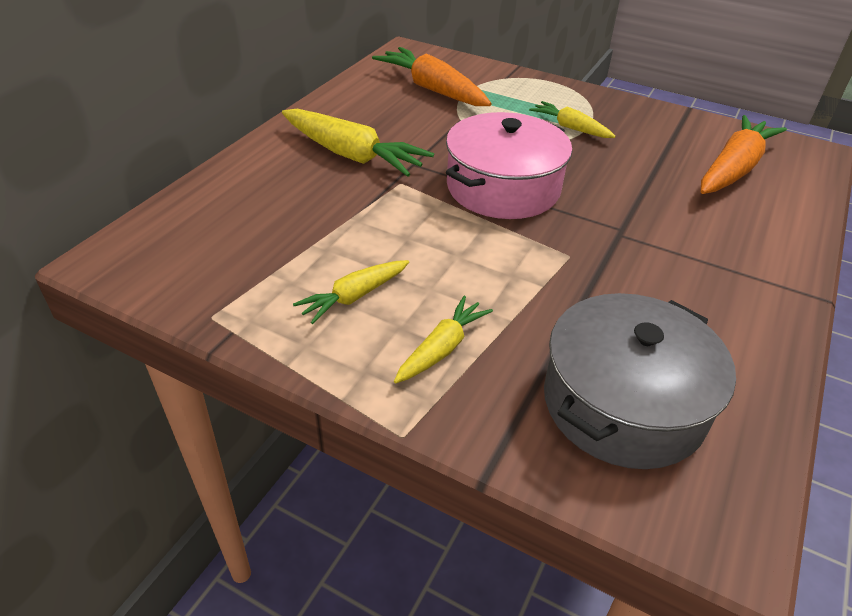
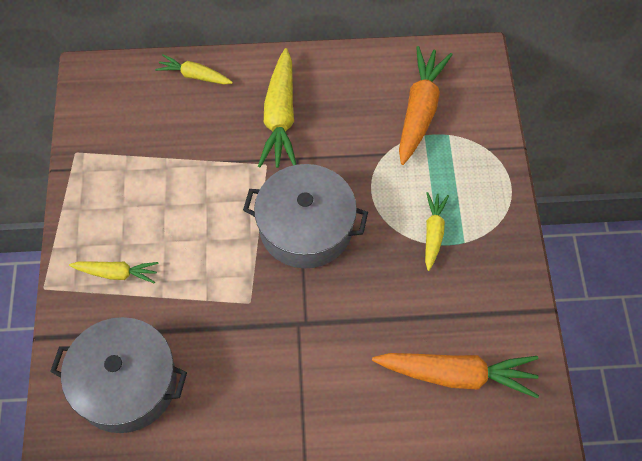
camera: 60 degrees right, 20 degrees up
yellow carrot [293,260,409,324] -> yellow carrot moved to [155,54,233,84]
pink pot [446,112,572,219] -> grey pot [243,164,368,268]

